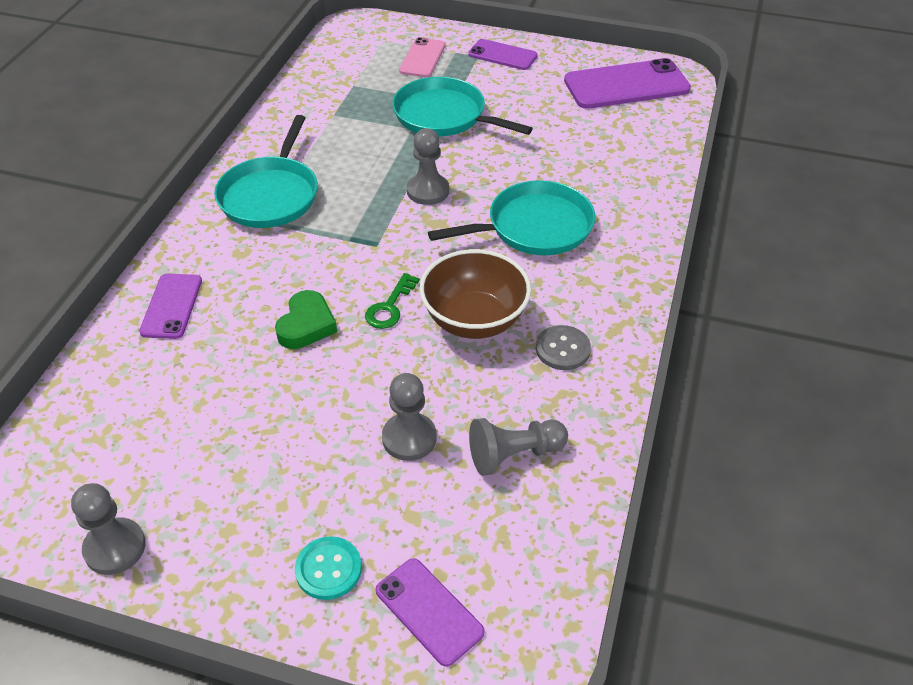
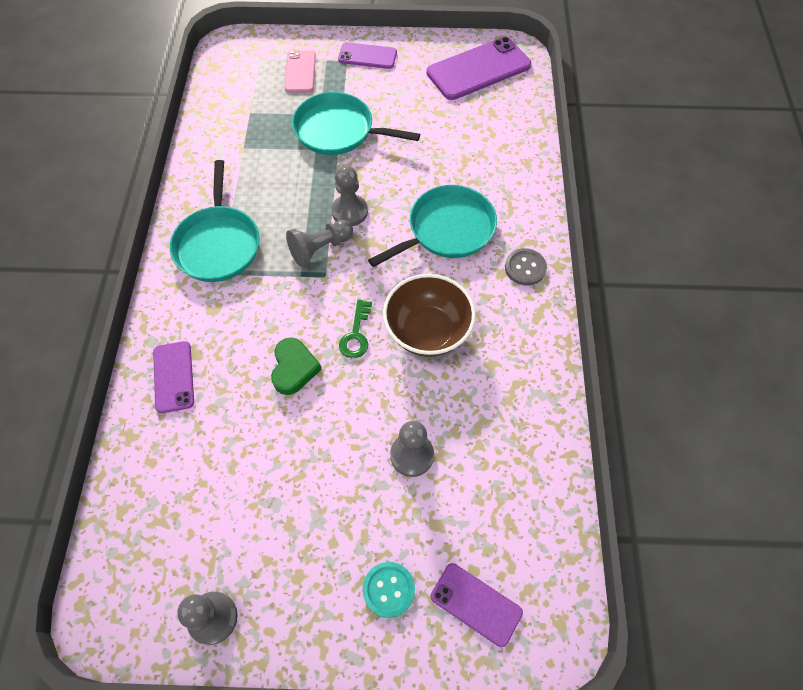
camera: 15 degrees left, 15 degrees up
grey pawn [469,418,568,476] -> grey pawn moved to [286,220,353,267]
grey button [536,325,591,370] -> grey button moved to [505,248,547,286]

